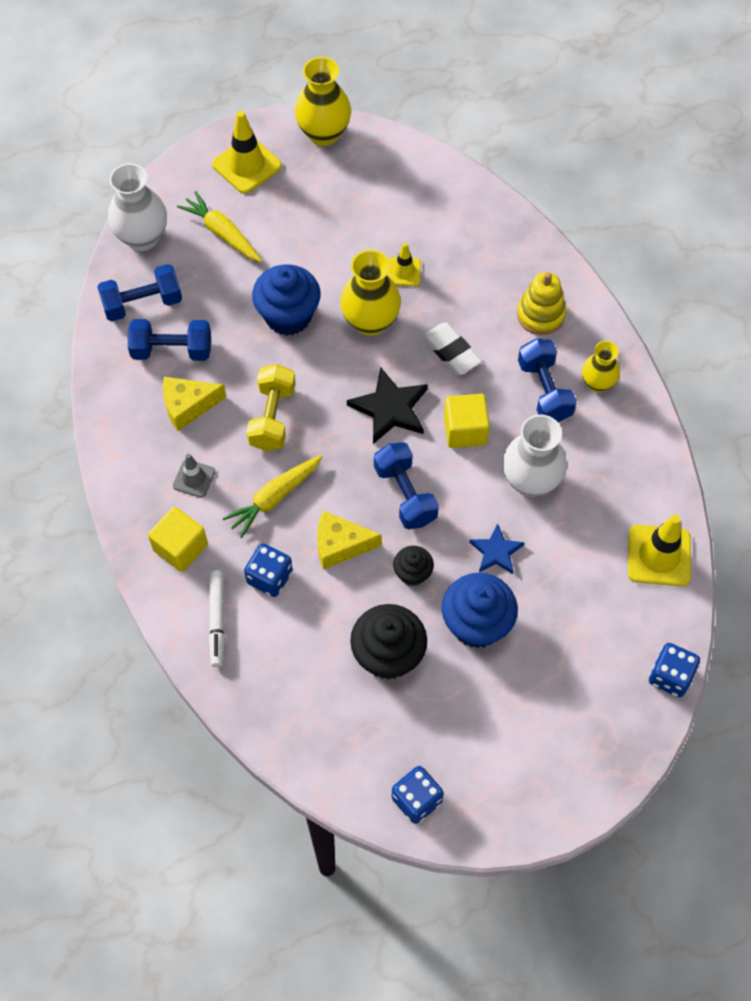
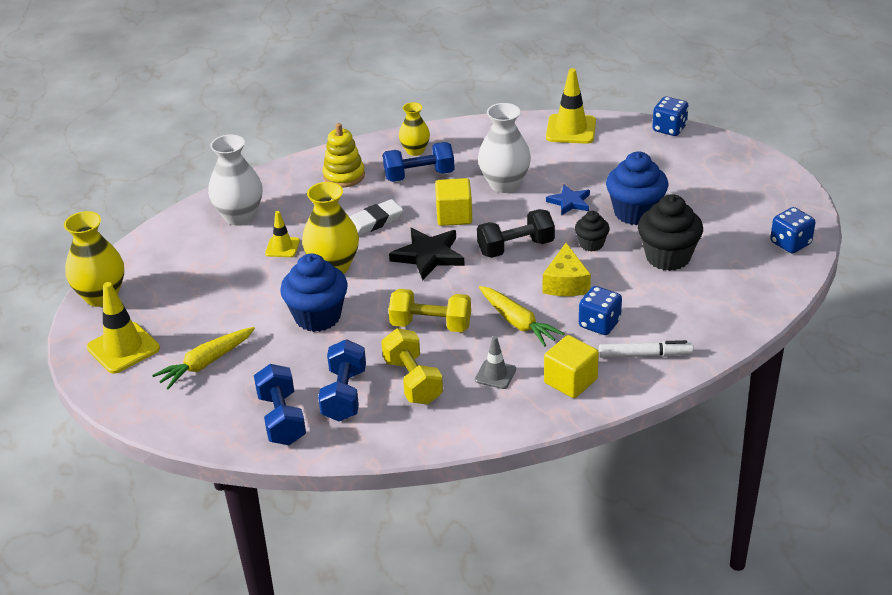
camera: 85 degrees left, 25 degrees down
white vase [108,163,167,251] -> white vase moved to [208,135,263,226]
yellow cheese [163,377,226,431] -> yellow dumbbell [381,328,443,405]
blue dumbbell [374,442,439,529] -> black dumbbell [477,209,555,258]

